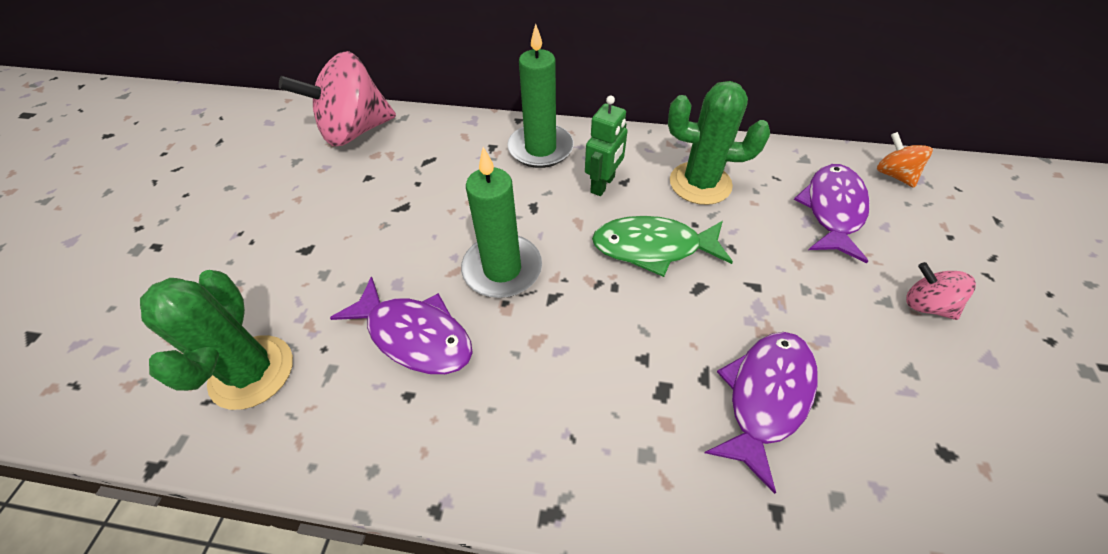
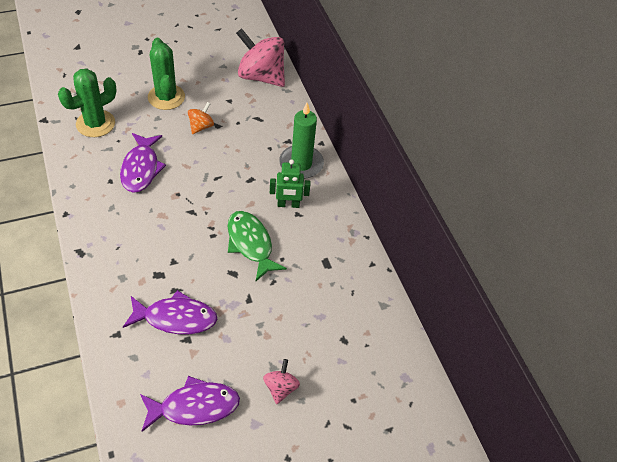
camera: 55 degrees right, 0 degrees up
green candle [461,147,542,298] -> none
green cactus [668,81,770,205] -> green cactus moved to [148,38,185,110]
purple fish [794,164,870,263] -> purple fish moved to [140,376,240,432]
orange spinning top [877,132,933,188] -> orange spinning top moved to [188,102,214,134]

